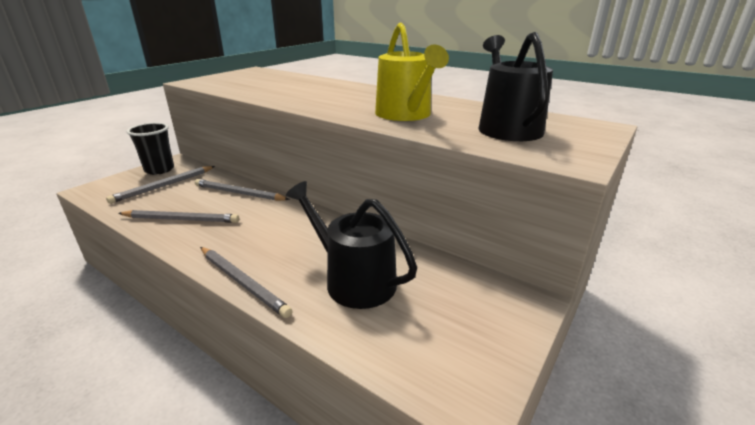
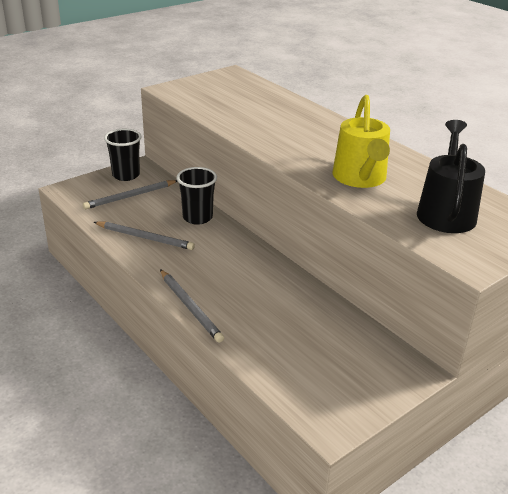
camera: 15 degrees right, 5 degrees up
grey pencil [195,179,290,201] -> black cup [177,167,217,225]
black watering can [286,181,417,309] -> none

